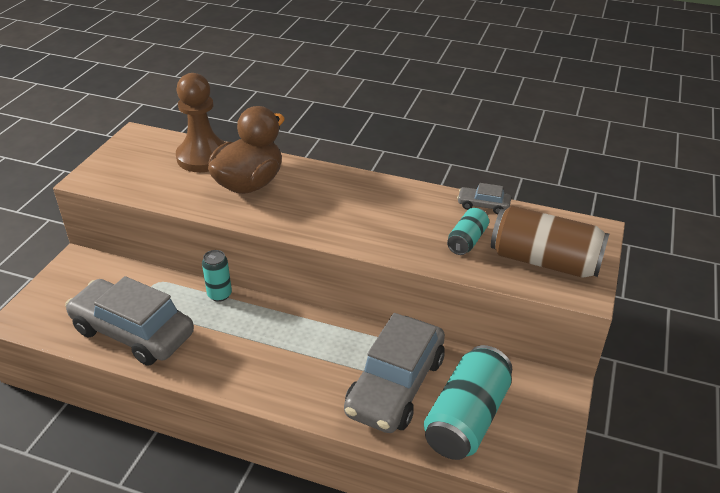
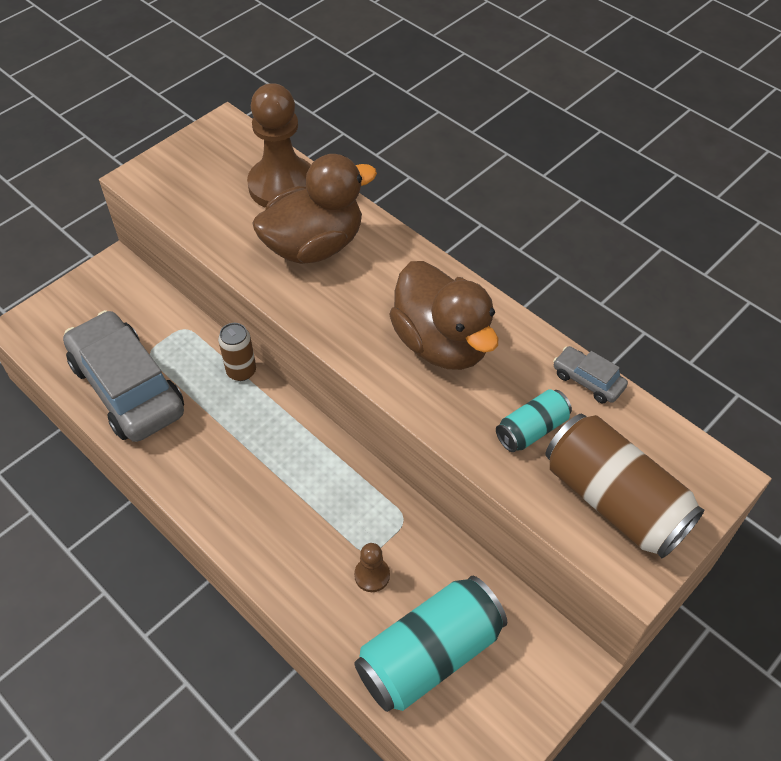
camera: 25 degrees right, 15 degrees up
turquoise can [202,250,232,302] -> brown can [218,323,256,381]
grey car [344,313,445,433] -> brown pawn [354,543,390,592]
none -> brown duck [389,261,498,370]

